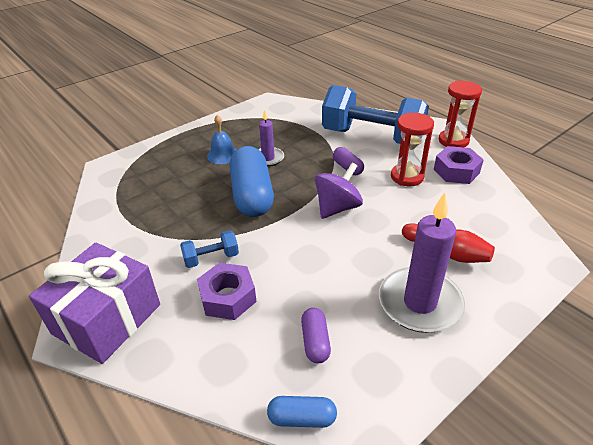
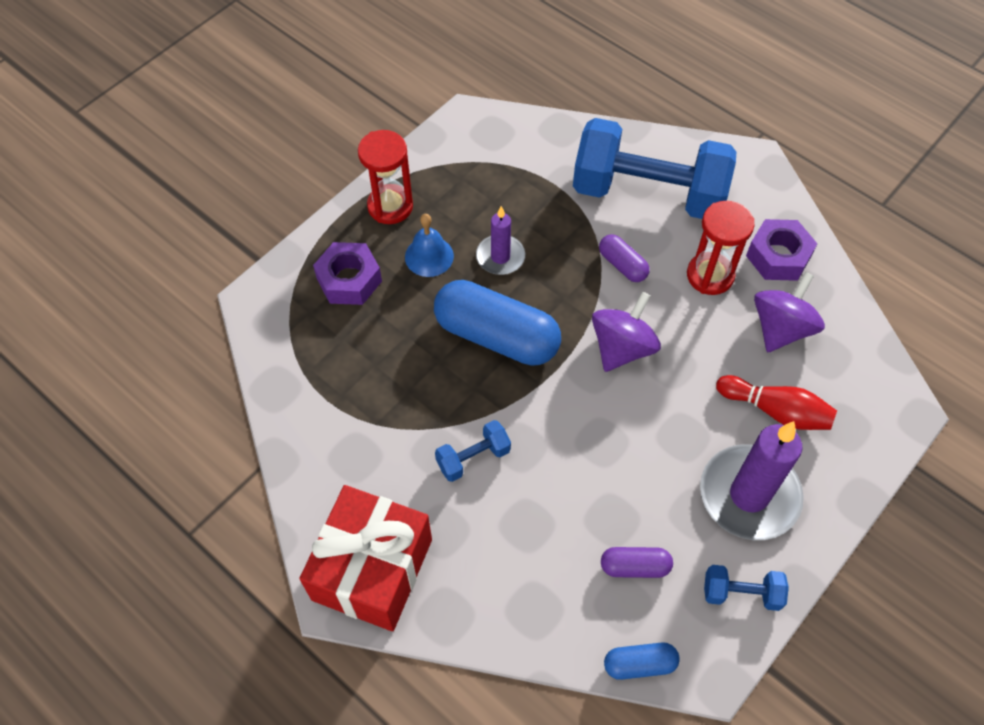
camera: 10 degrees left, 20 degrees up
purple gift [29,242,160,364] -> red gift [299,485,432,631]
purple nut [197,263,257,320] -> purple nut moved to [313,242,382,305]
blue capsule [229,146,274,217] -> blue capsule turned 45 degrees counterclockwise [434,280,561,366]
purple capsule [301,308,331,363] -> purple capsule turned 75 degrees counterclockwise [601,547,673,578]
red hourglass [439,81,482,147] -> red hourglass moved to [358,130,413,224]
none -> blue dumbbell [704,565,789,611]
none -> purple spinning top [754,272,825,352]

